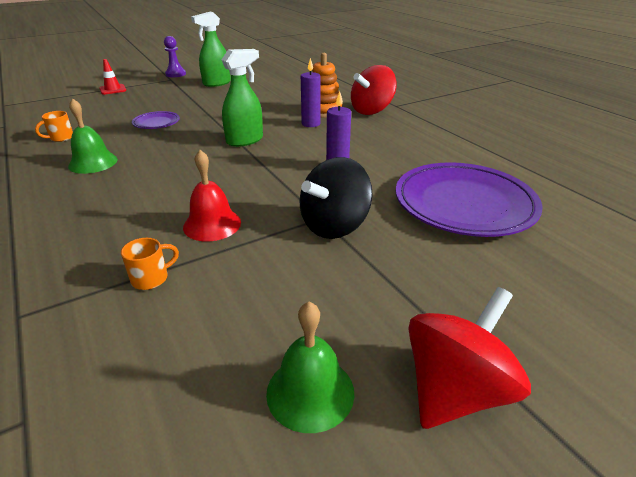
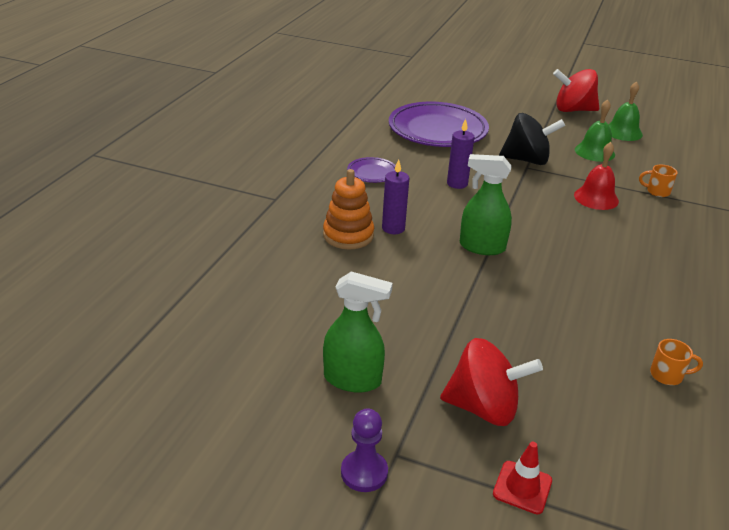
camera: 130 degrees left, 0 degrees up
green bell [68,98,118,174] -> green bell moved to [575,99,615,162]
purple plate [132,111,180,129] -> purple plate moved to [347,157,396,183]
red spinning top [351,65,397,115] -> red spinning top moved to [440,338,543,426]

